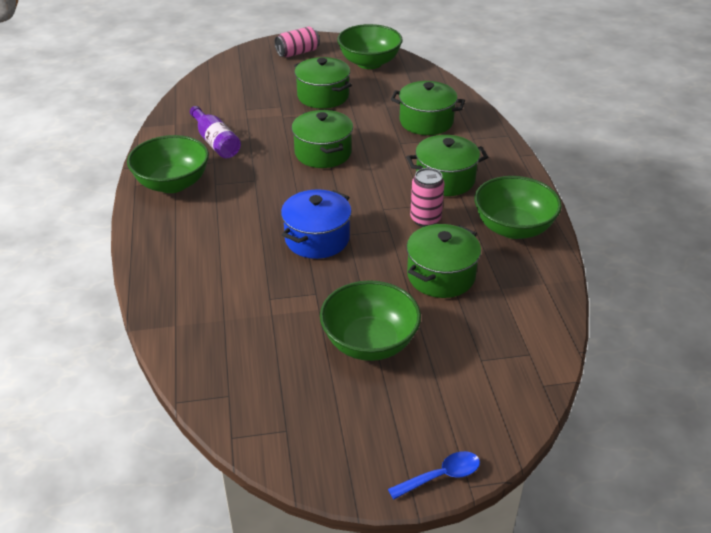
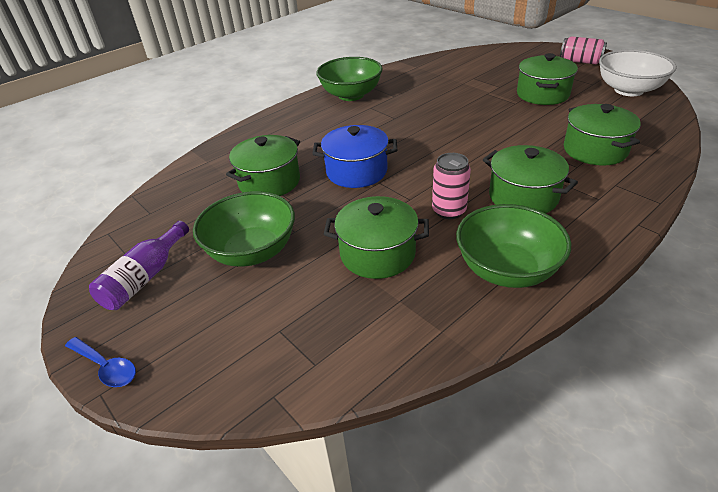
camera: 60 degrees right, 0 degrees up
purple bottle [190,106,241,158] -> purple bottle moved to [89,221,189,310]
green pot [292,110,353,168] -> green pot moved to [226,135,300,196]
green bowl [337,24,403,69] -> white bowl [599,50,677,96]

